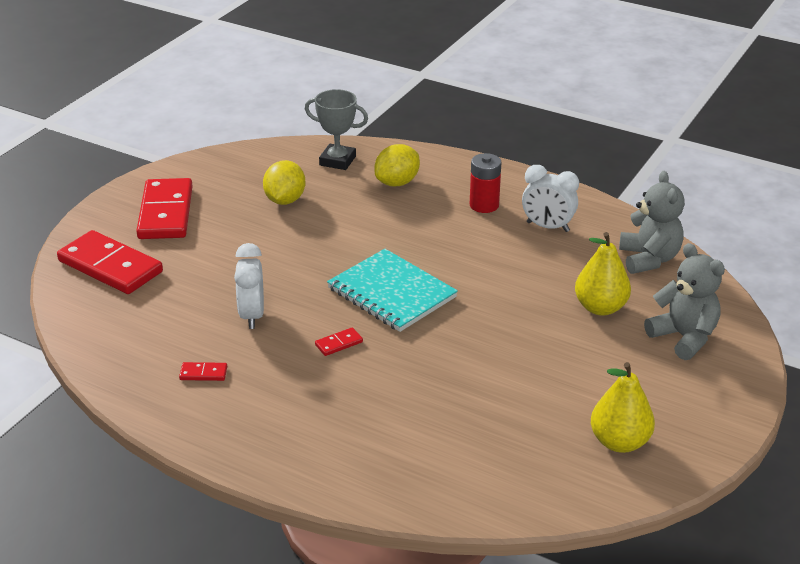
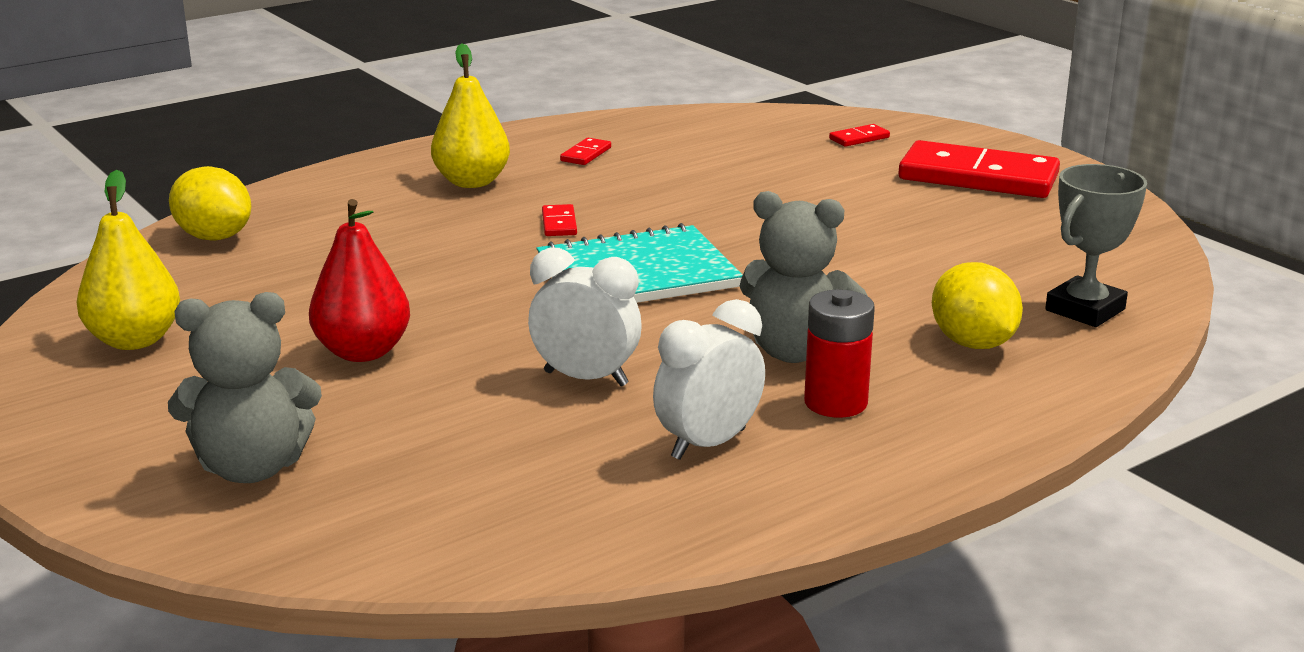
camera: 115 degrees right, 10 degrees down
red domino [57,230,163,294] -> red domino [829,124,890,147], size x0.40
white clock [234,243,264,329] -> white clock moved to [528,247,642,386]
yellow lemon [263,160,305,205] -> yellow lemon moved to [169,166,251,240]
yellow pear [575,232,631,316] -> yellow pear moved to [431,43,510,188]
grey teddy bear [619,171,685,274] -> grey teddy bear moved to [740,191,867,363]
none -> red pear [309,199,410,362]

